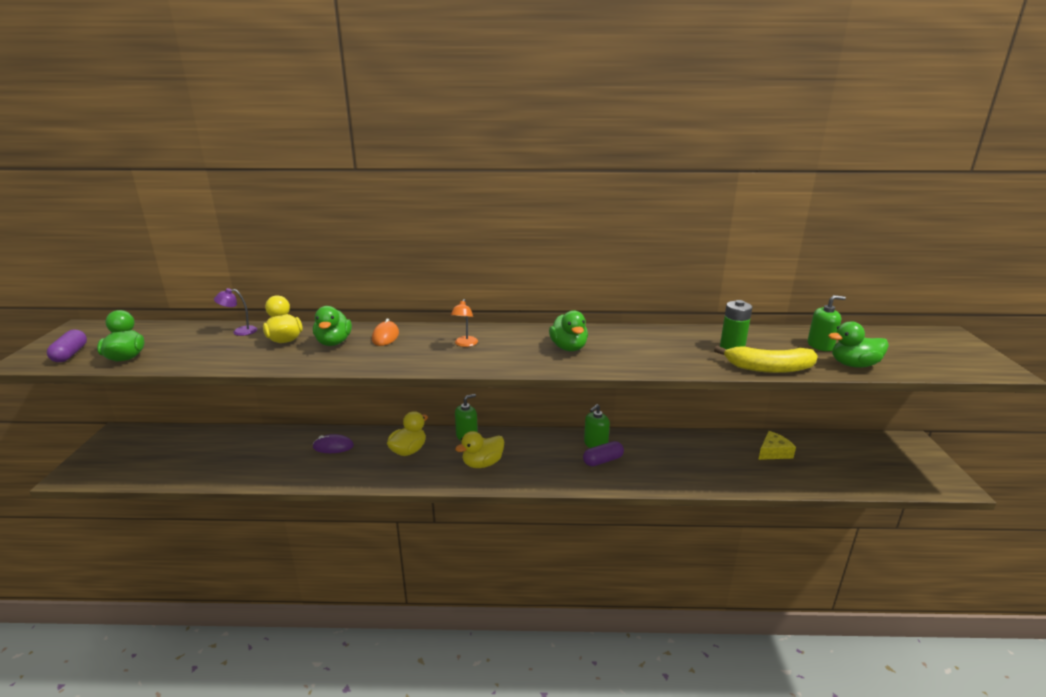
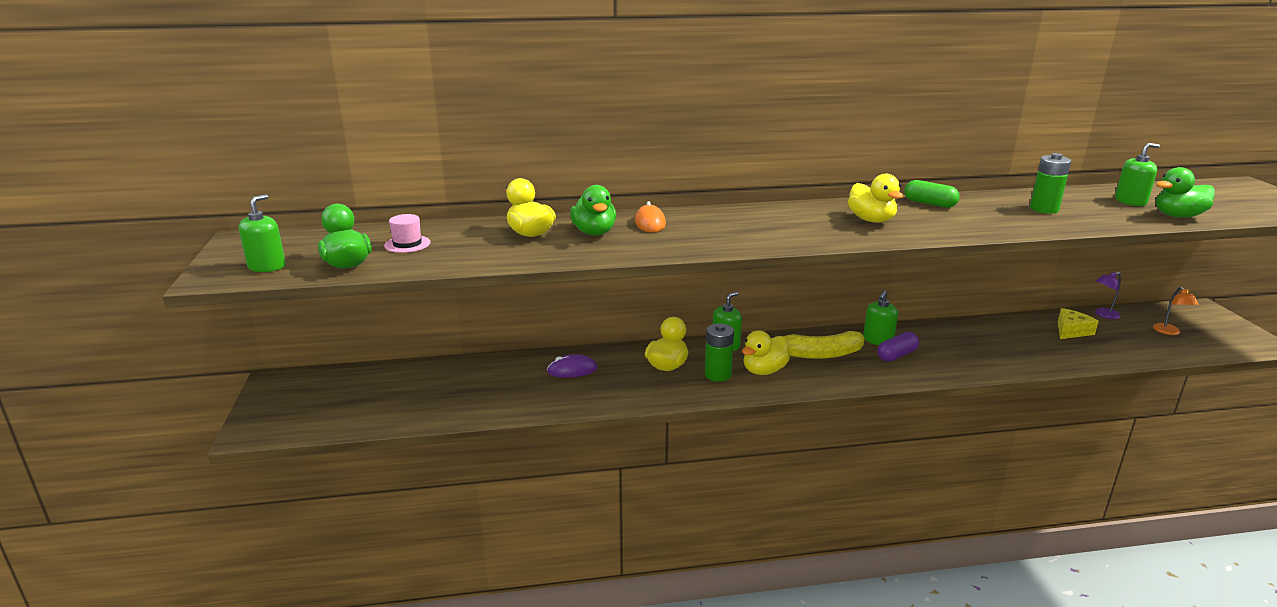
camera: 10 degrees left, 0 degrees up
purple capsule [47,329,87,362] -> green soap dispenser [239,194,286,272]
purple lamp [214,288,257,336] -> purple lamp moved to [1095,272,1121,319]
orange lamp [451,299,478,347] -> orange lamp moved to [1153,287,1199,335]
green duck [549,310,588,351] -> yellow duck [848,174,903,223]
yellow banana [714,346,818,373] -> yellow banana moved to [769,331,865,359]
none -> pink hat [384,214,431,253]
none -> green battery [705,323,734,382]
none -> green capsule [904,180,960,208]

